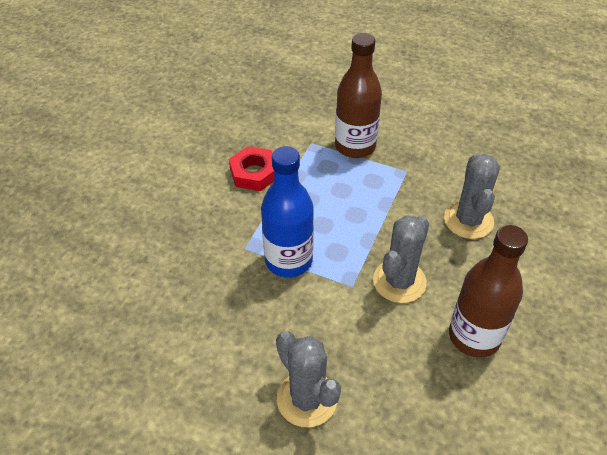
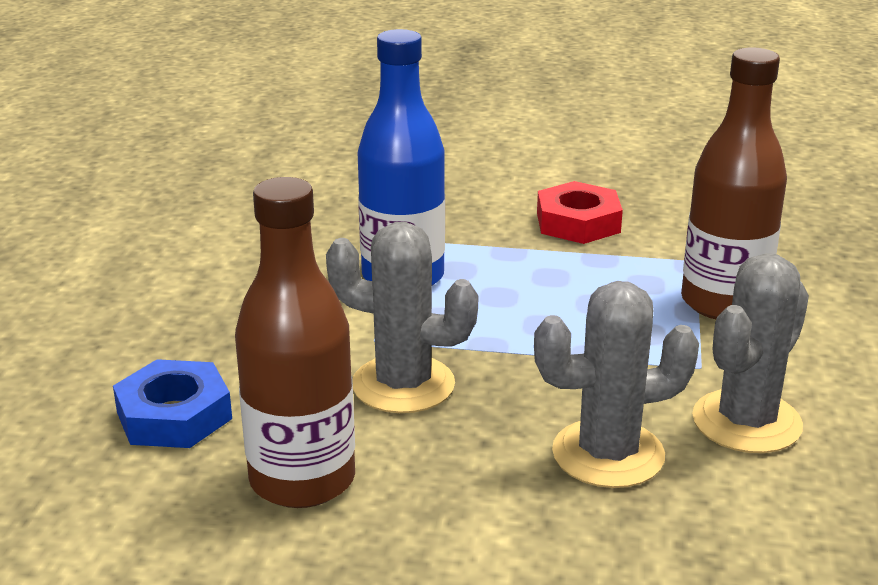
camera: 75 degrees right, 20 degrees down
grey cactus [276,331,341,427] -> grey cactus moved to [692,253,809,453]
none -> blue nut [113,359,232,448]

